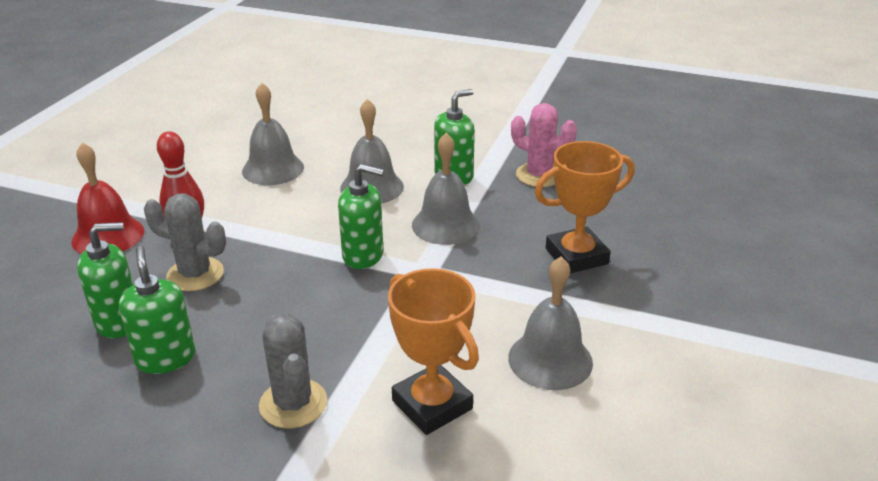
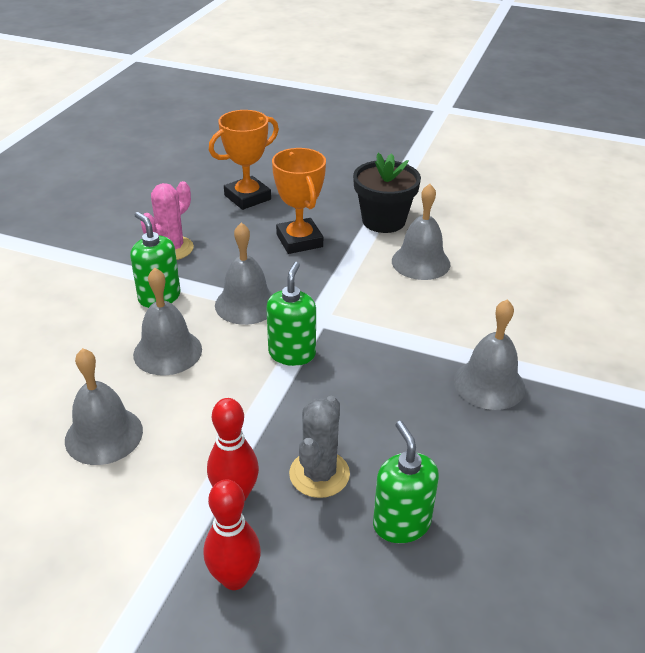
camera: 90 degrees left, 5 degrees up
red bell [71,142,144,254] -> red bowling pin [204,479,261,590]
green soap dispenser [119,246,195,374] -> none
grey cactus [259,314,327,428] -> grey bell [454,300,525,410]
orange trophy [388,268,479,435] -> orange trophy moved to [209,110,279,210]
none -> black flower pot [353,153,421,233]

